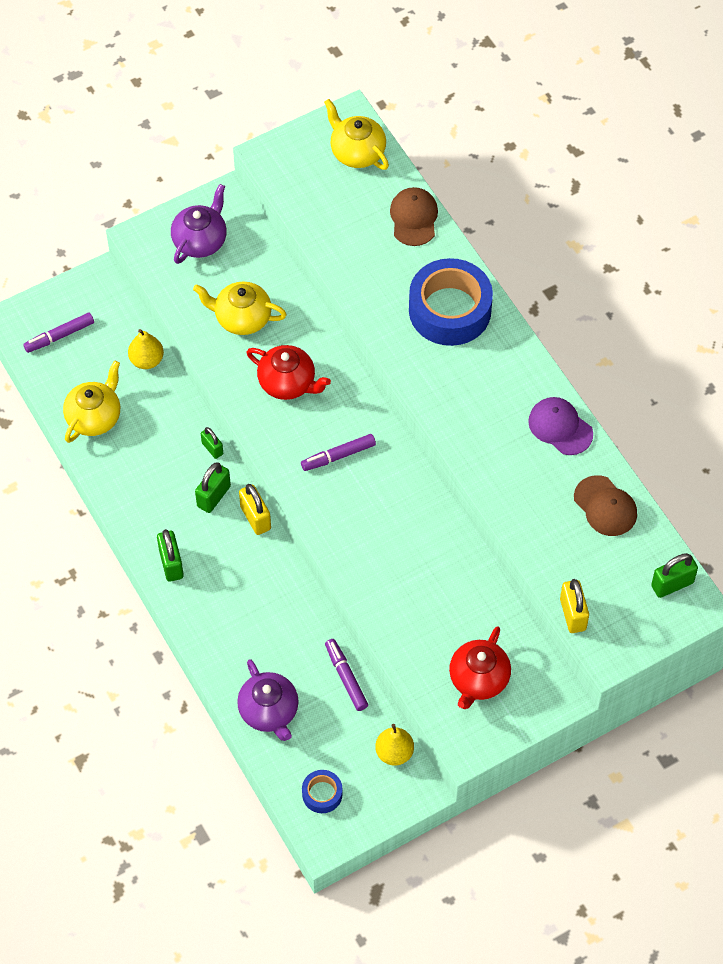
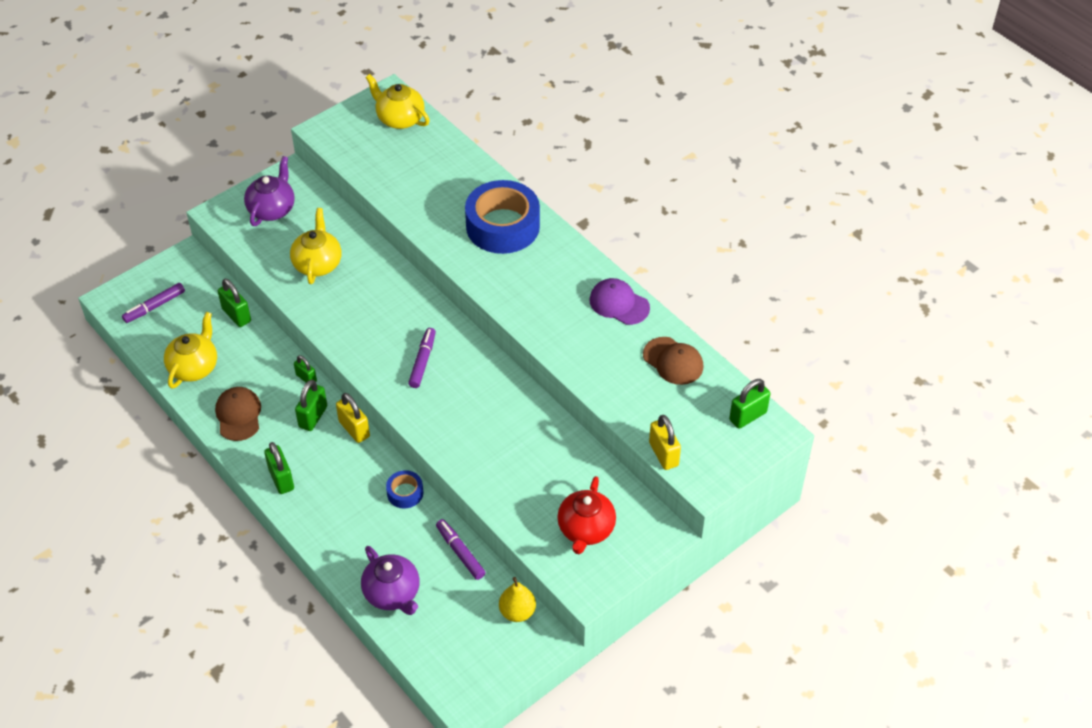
camera: 10 degrees left, 10 degrees down
yellow pear [128,329,164,369] -> green padlock [218,279,251,327]
yellow teapot [193,281,287,335] -> yellow teapot turned 90 degrees clockwise [290,208,342,284]
red teapot [246,345,331,400] -> none
purple marker [301,434,376,471] -> purple marker turned 135 degrees clockwise [408,328,436,388]
blue tape [302,770,343,813] -> blue tape moved to [386,470,423,508]
brown cap [390,187,438,246] -> brown cap moved to [215,387,261,441]

